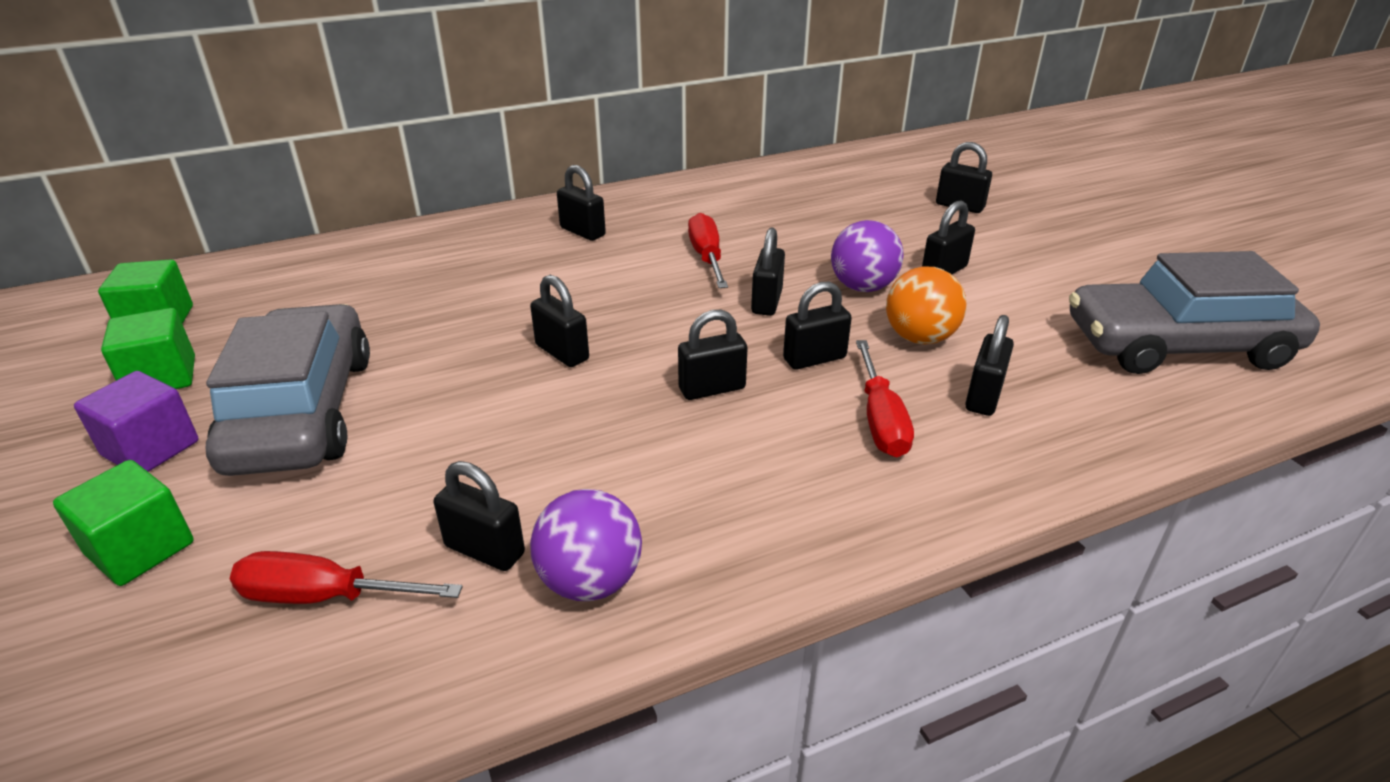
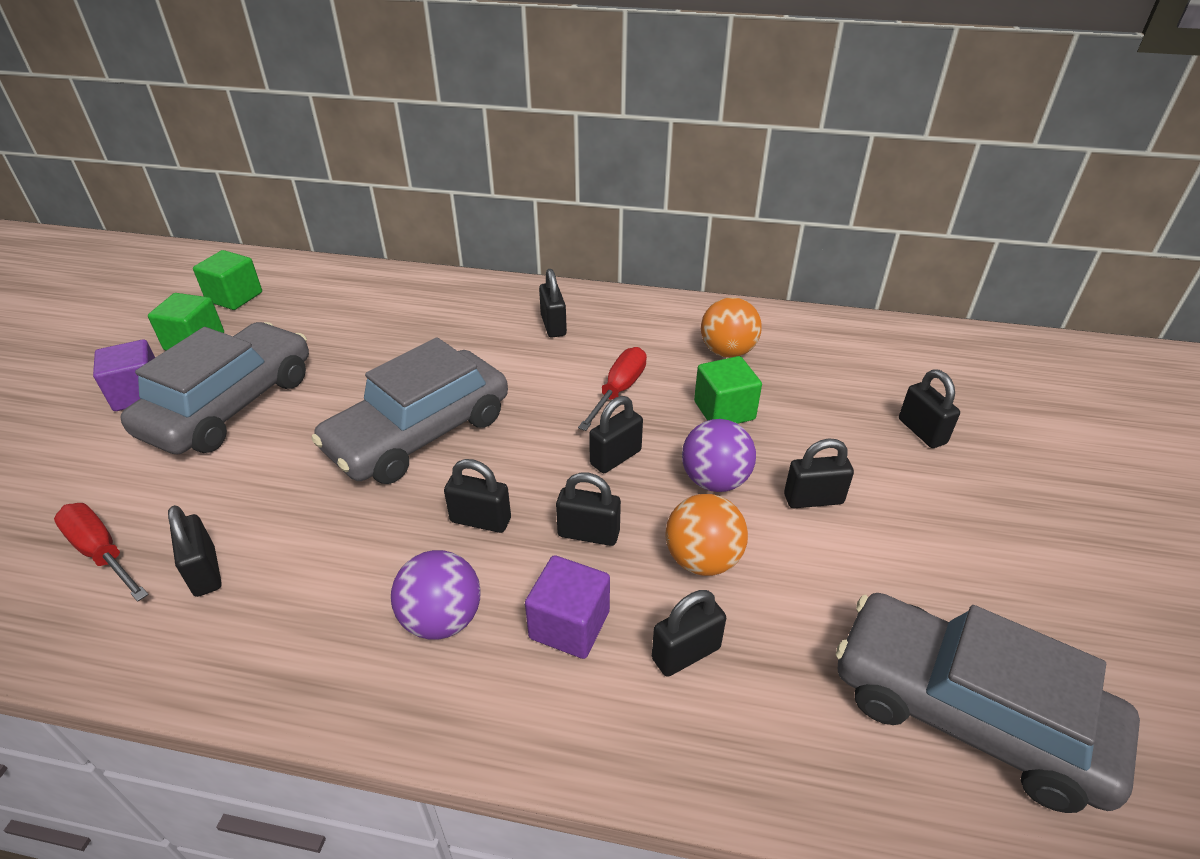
camera: 35 degrees right, 5 degrees up
green cube [53,460,194,586] -> green cube moved to [694,356,762,424]
black padlock [530,275,589,367] -> grey car [311,337,508,484]
purple ball [530,489,642,601] -> purple ball moved to [391,550,481,639]
red screwdriver [856,340,914,457] -> purple cube [525,555,610,659]
none -> orange ball [701,297,762,358]

